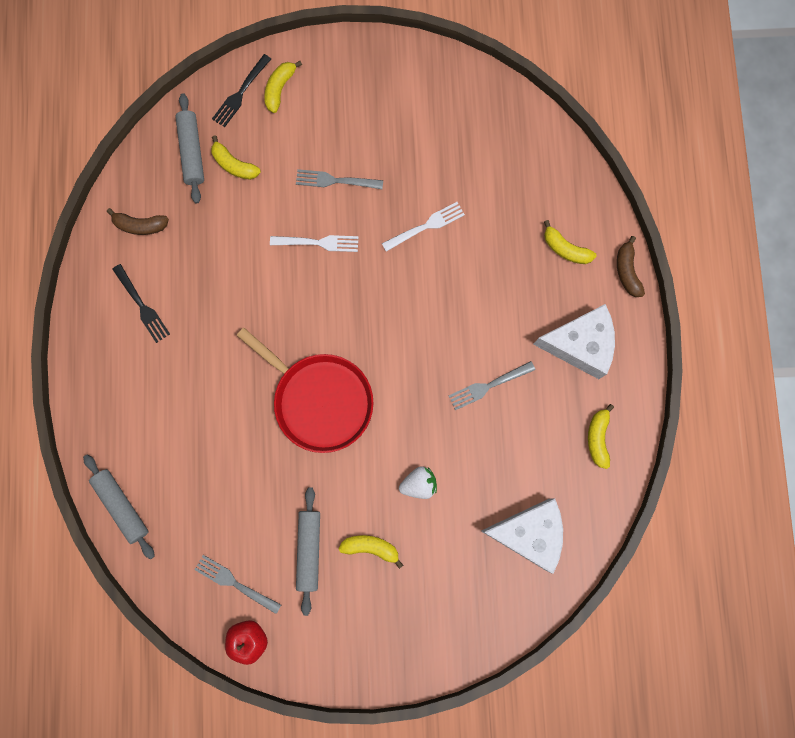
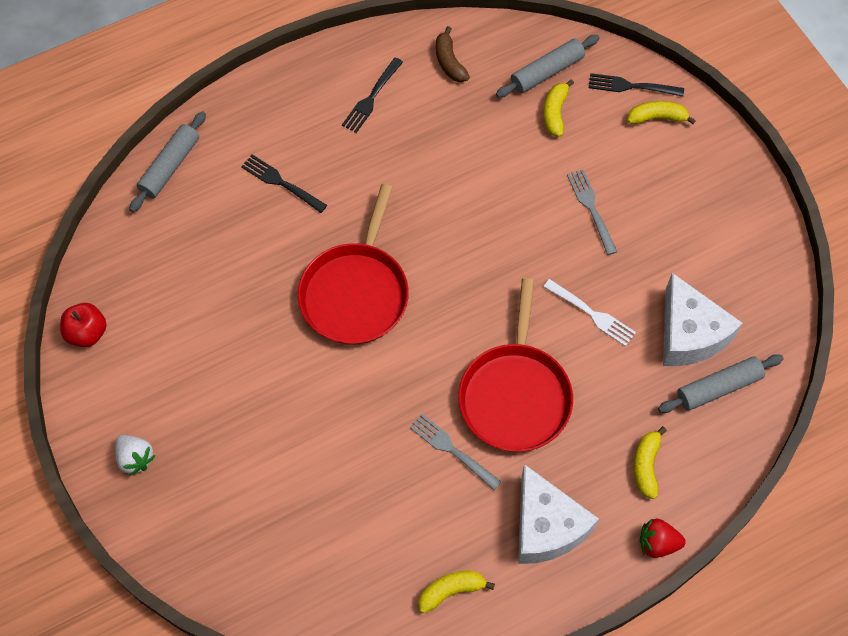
camera: 65 degrees right, 15 degrees down
grey fork [194,555,281,614] -> none
white fork [270,235,358,252] -> none
grey rolling pin [296,488,320,616] -> grey rolling pin moved to [658,354,784,413]
yellow banana [339,535,403,569] -> none
white strawberry [399,466,437,499] -> white strawberry moved to [115,435,156,476]
white cheese [481,498,563,574] -> white cheese moved to [663,273,742,366]
brown banana [617,236,645,297] -> red strawberry [640,519,686,558]
none -> black fork [241,155,327,213]
none -> red pan [458,278,573,452]

